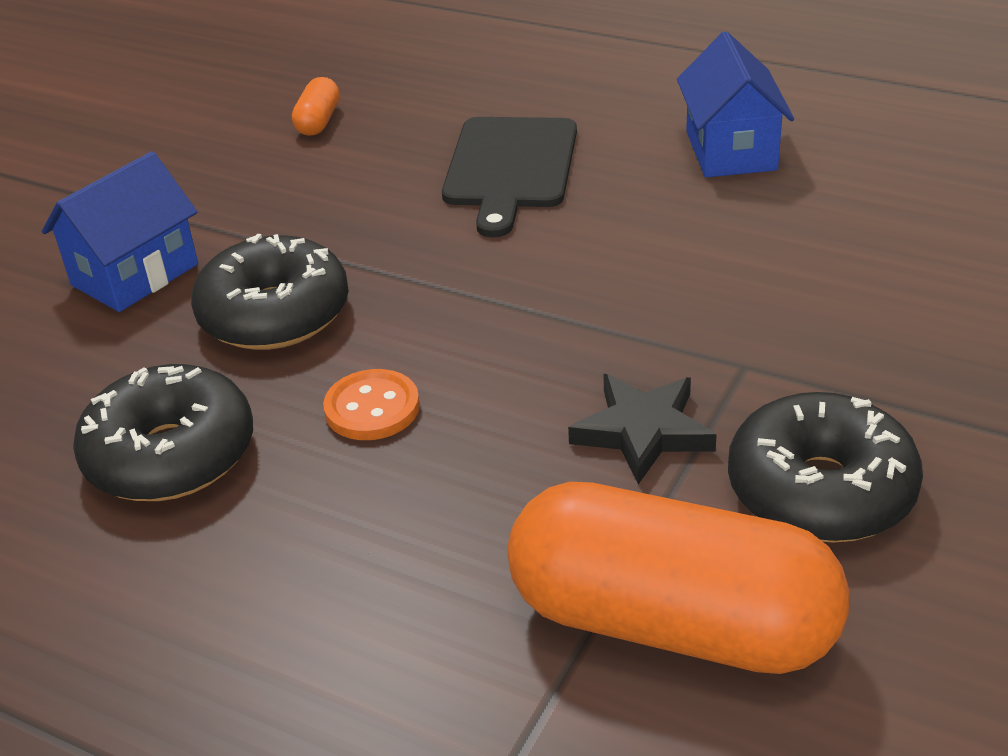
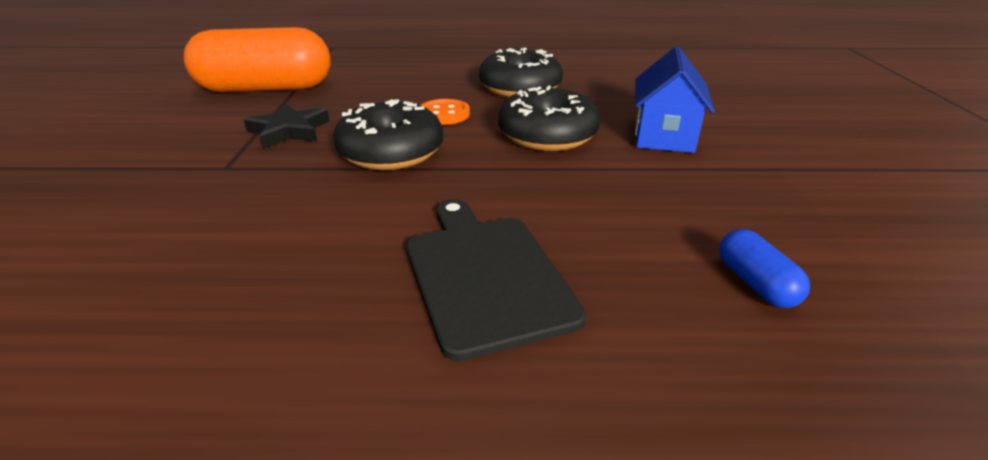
camera: 150 degrees right, 5 degrees down
orange capsule [292,77,340,136] -> blue capsule [719,229,810,308]
blue house [677,31,794,178] -> none
black donut [728,392,923,543] -> black donut moved to [333,99,443,170]

